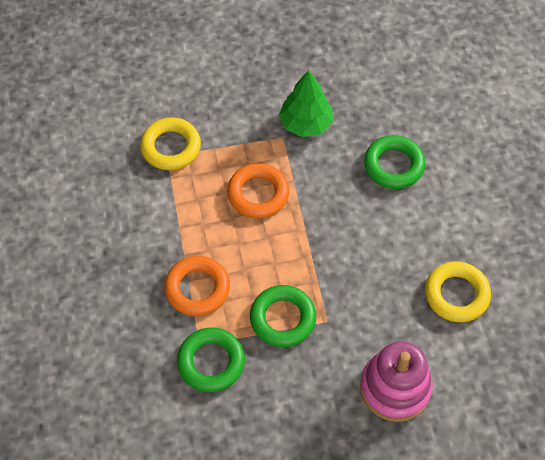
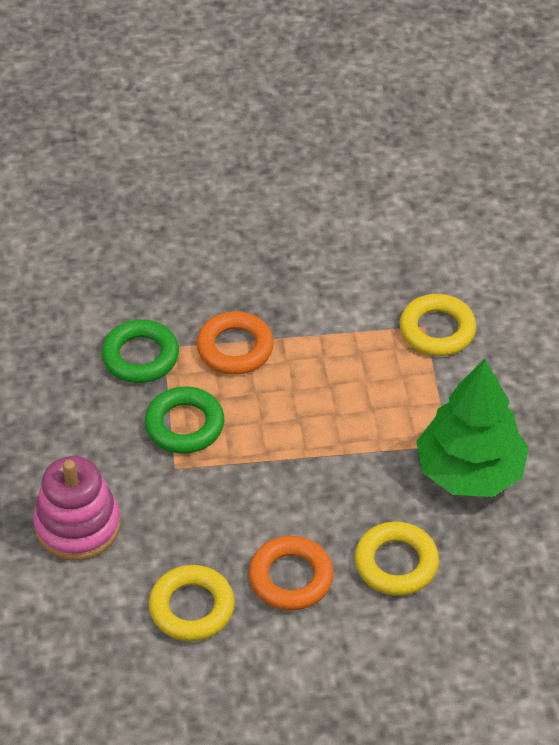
camera: 95 degrees right, 10 degrees down
orange ring [227,163,289,219] -> orange ring moved to [249,536,334,611]
green tree [279,70,333,137] -> green tree [416,359,529,497], size x1.51
green ring [364,135,425,189] -> yellow ring [355,522,439,596]

